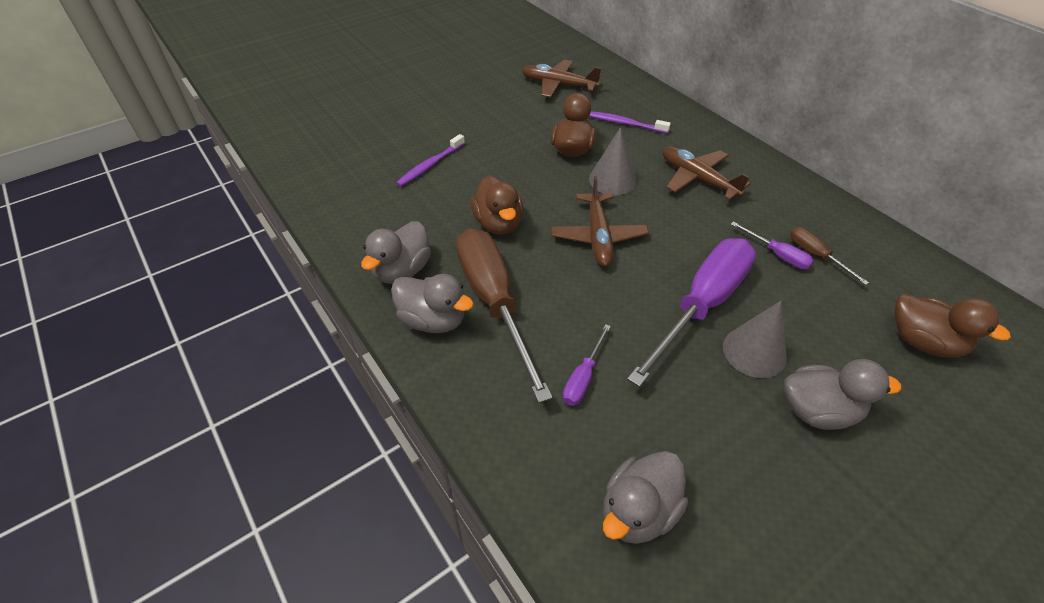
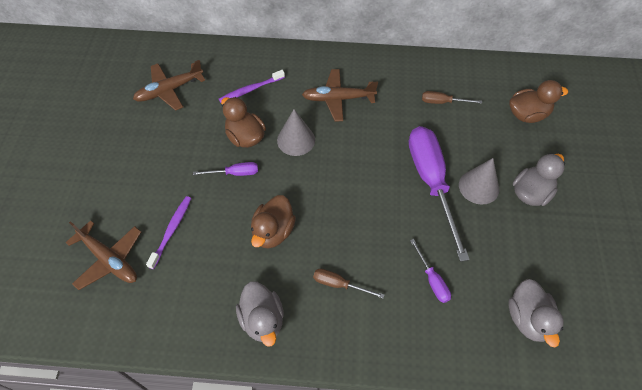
camera: 50 degrees left, 10 degrees up
grey duck [391,274,474,333] -> none
purple toothbrush [396,134,465,187] -> purple toothbrush turned 150 degrees counterclockwise [146,196,191,269]
brown screwdriver [456,228,553,403] -> brown screwdriver [313,269,384,298], size x0.44
brown duck [471,176,523,235] -> brown duck turned 90 degrees clockwise [251,195,296,248]
brown plane [551,176,649,267] -> brown plane moved to [66,220,141,290]
purple screwdriver [731,222,814,269] -> purple screwdriver moved to [193,162,258,176]

